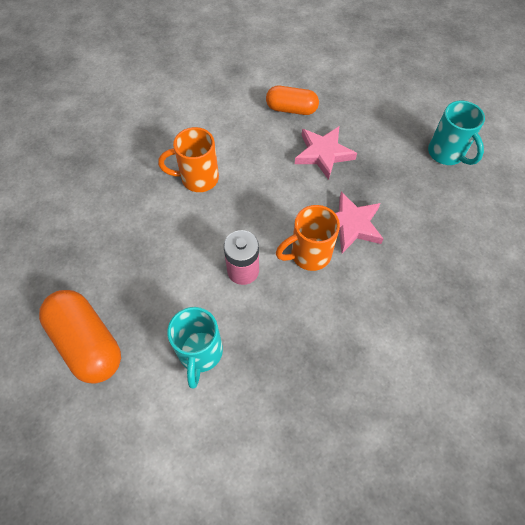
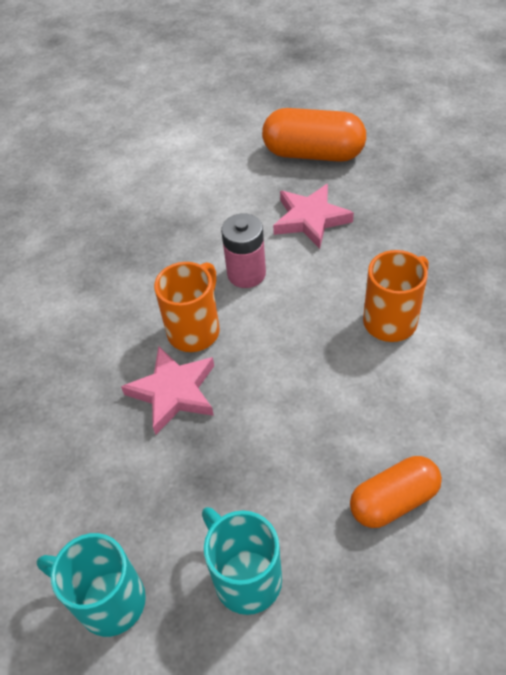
camera: 145 degrees right, 10 degrees down
turquoise mug [167,307,223,388] -> turquoise mug moved to [202,507,282,615]
pink star [295,127,357,180] -> pink star moved to [273,184,354,249]

